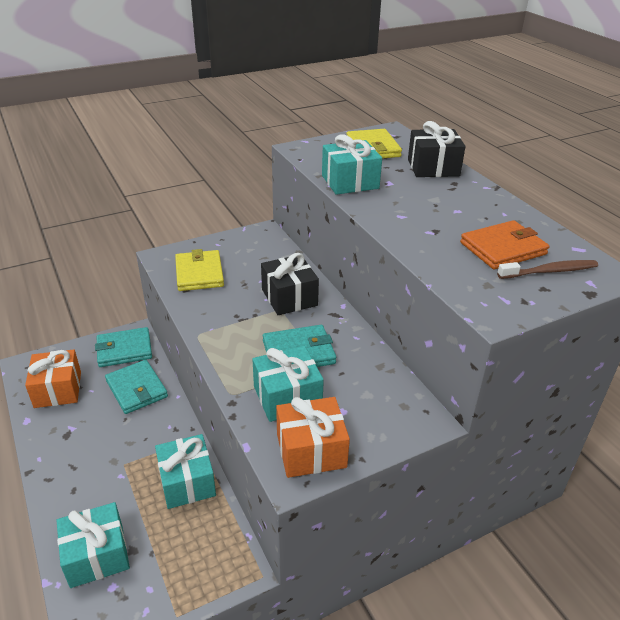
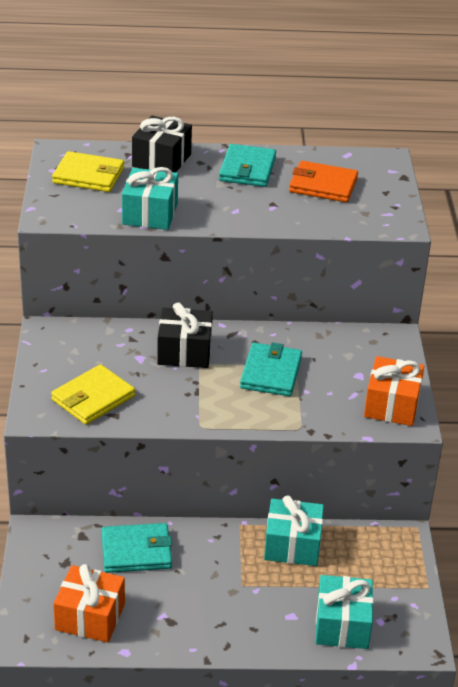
camera: 65 degrees left, 0 degrees up
turquoise wallet [95,327,152,367] -> turquoise wallet moved to [219,144,276,187]
yellow wallet [175,249,224,291] -> yellow wallet turned 60 degrees counterclockwise [51,364,135,425]
turquoise gift [252,346,324,422] -> none
orange wallet [460,220,549,269] -> orange wallet turned 75 degrees counterclockwise [289,161,358,202]
brown toothbrush [497,260,598,279] -> none

